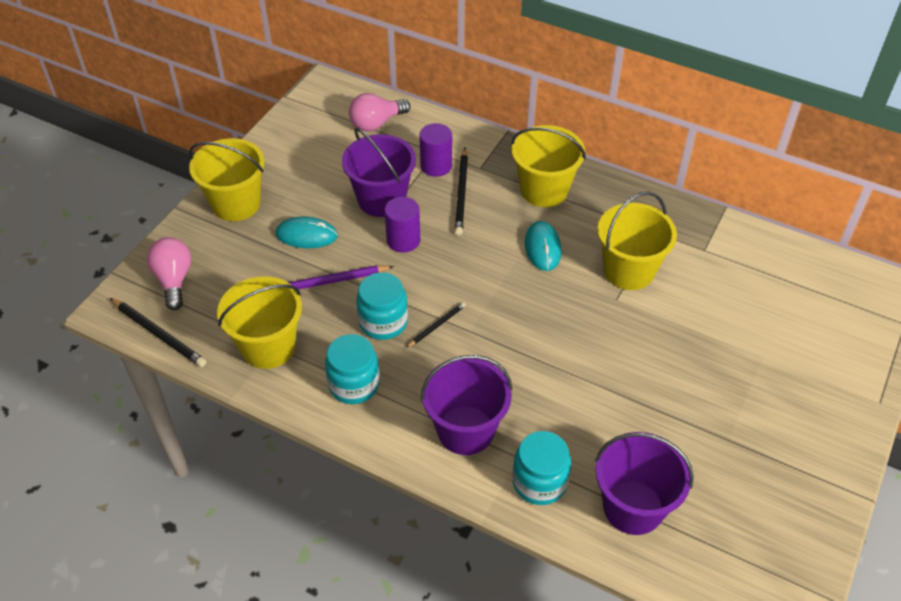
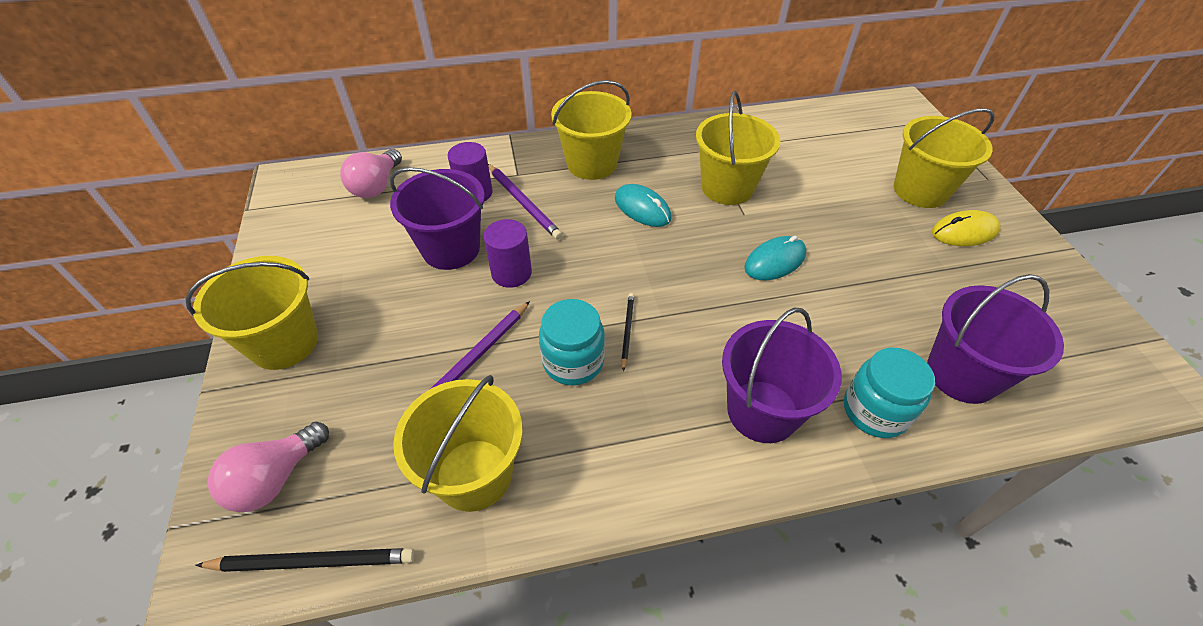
camera: 40 degrees left, 0 degrees up
pink light bulb [147,237,191,310] -> pink light bulb turned 90 degrees counterclockwise [208,422,329,512]
turquoise mouse [276,217,338,248] -> turquoise mouse moved to [744,236,806,280]
turquoise jar [325,334,380,404] -> none
black pencil [454,148,468,236] -> purple pencil [488,164,563,240]
none -> yellow bucket [894,108,995,208]
none -> yellow mouse [932,210,1001,246]

